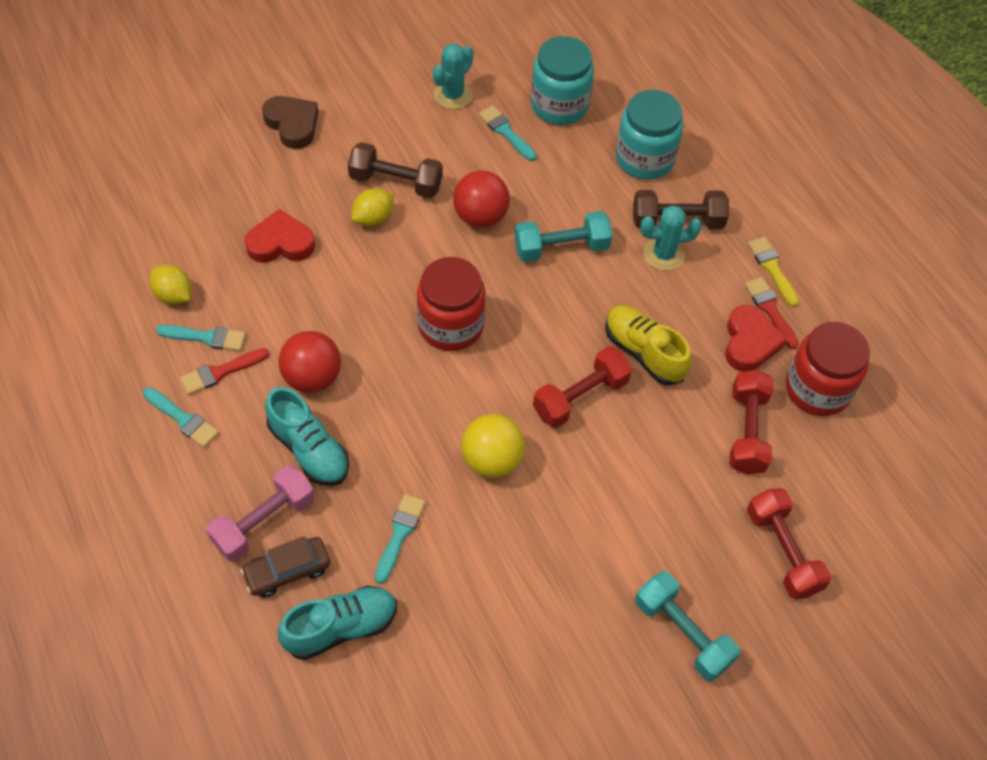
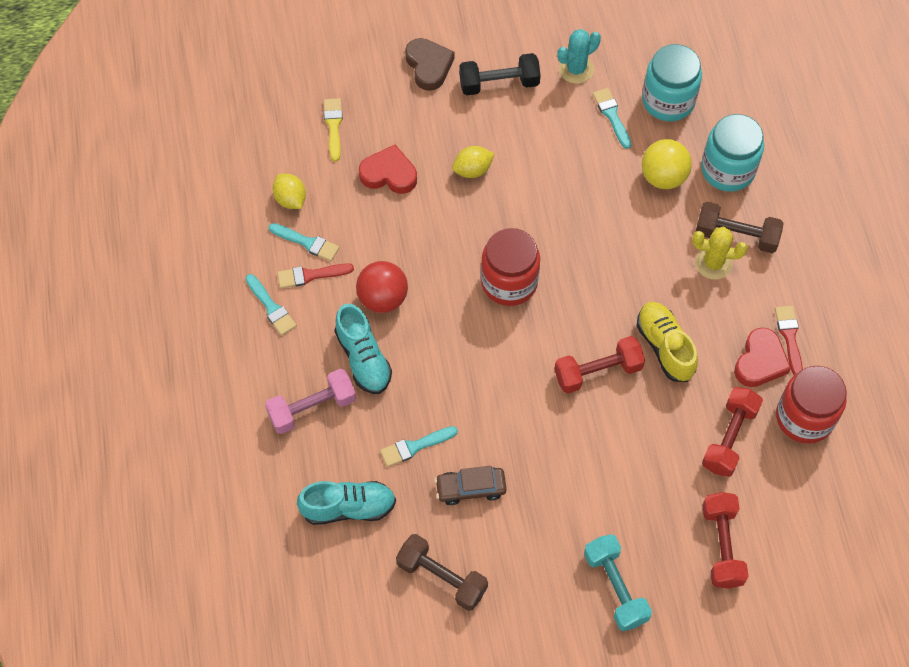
camera: 20 degrees right, 5 degrees up
brown car [240,536,330,598] -> brown car moved to [435,466,507,505]
brown dumbbell [348,142,443,198] -> brown dumbbell moved to [396,534,488,611]
turquoise brush [375,494,426,584] -> turquoise brush turned 150 degrees counterclockwise [380,426,458,467]
red ball [453,170,510,228] -> none
yellow ball [461,414,525,478] -> yellow ball moved to [641,139,692,189]
turquoise dumbbell [515,211,612,262] -> none
turquoise cactus [640,205,702,271] -> yellow cactus [692,227,748,280]
yellow brush [748,237,799,307] -> yellow brush moved to [324,98,343,162]
none -> black dumbbell [459,53,541,95]

